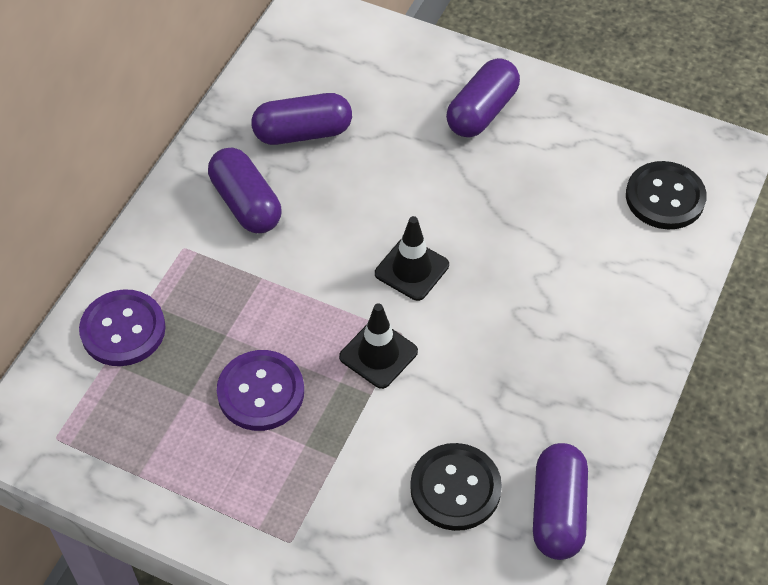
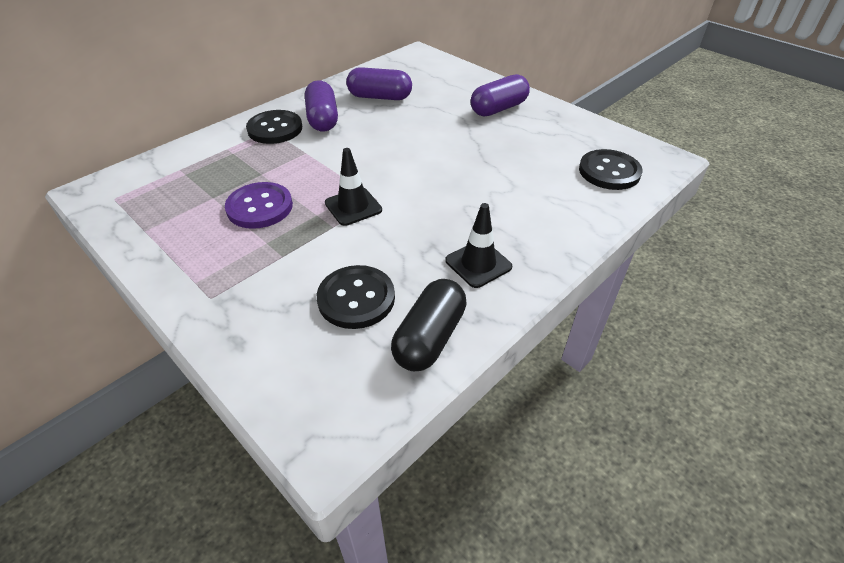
camera: 20 degrees right, 10 degrees down
purple button [79,290,166,366] -> none
black traffic cone [375,216,449,301] -> black traffic cone moved to [445,203,512,288]
purple capsule [533,443,588,560] -> black capsule [391,279,467,371]
none -> black button [246,110,302,144]

